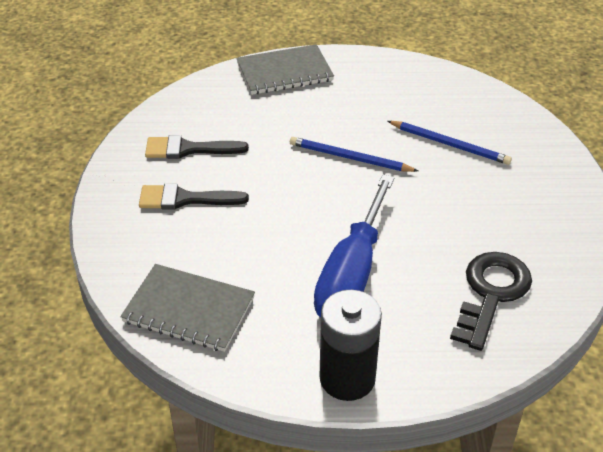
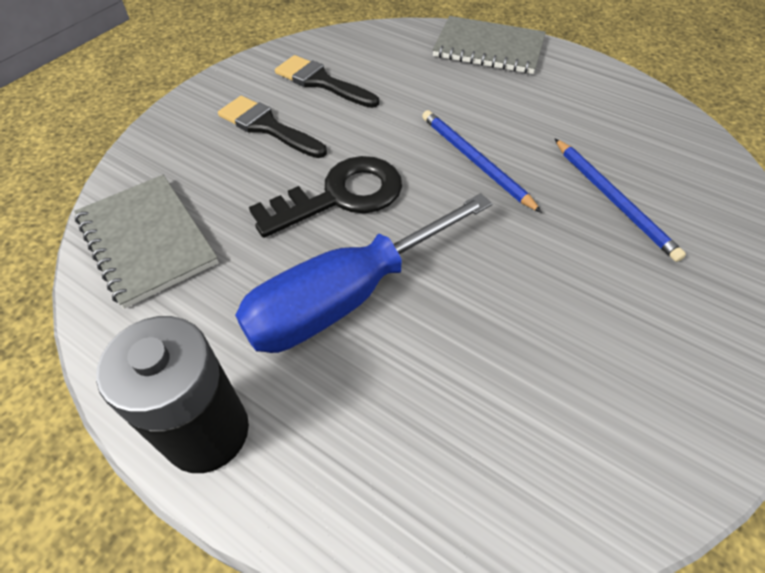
camera: 35 degrees right, 10 degrees up
black key [450,252,532,351] -> black key moved to [249,156,402,238]

